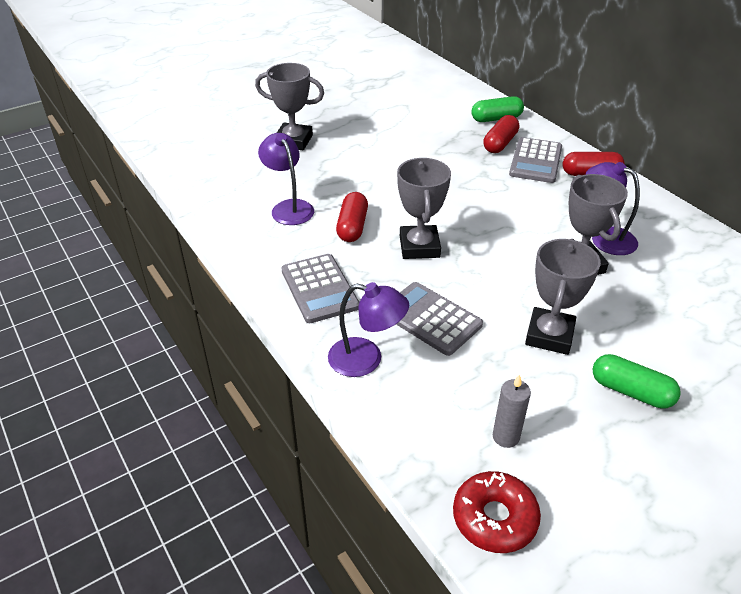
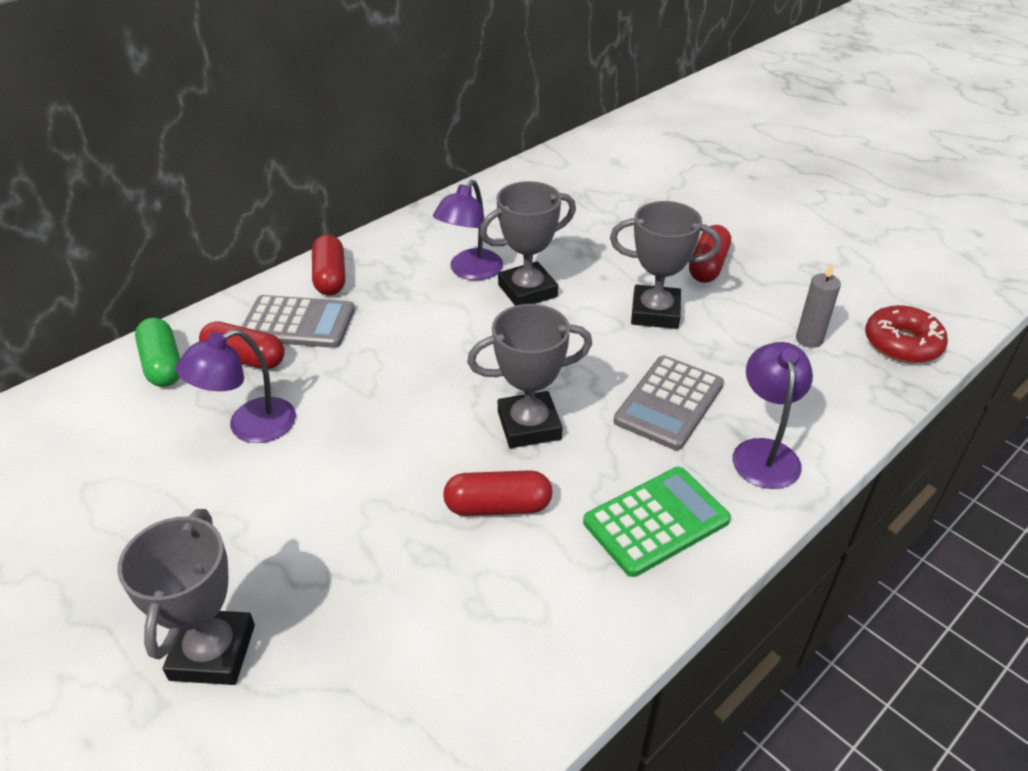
camera: 100 degrees left, 0 degrees up
purple lamp [258,133,314,225] -> purple lamp moved to [176,329,296,443]
grey calculator [282,254,359,323] -> green calculator [583,467,731,577]
green capsule [593,354,681,409] -> red capsule [689,225,731,283]

